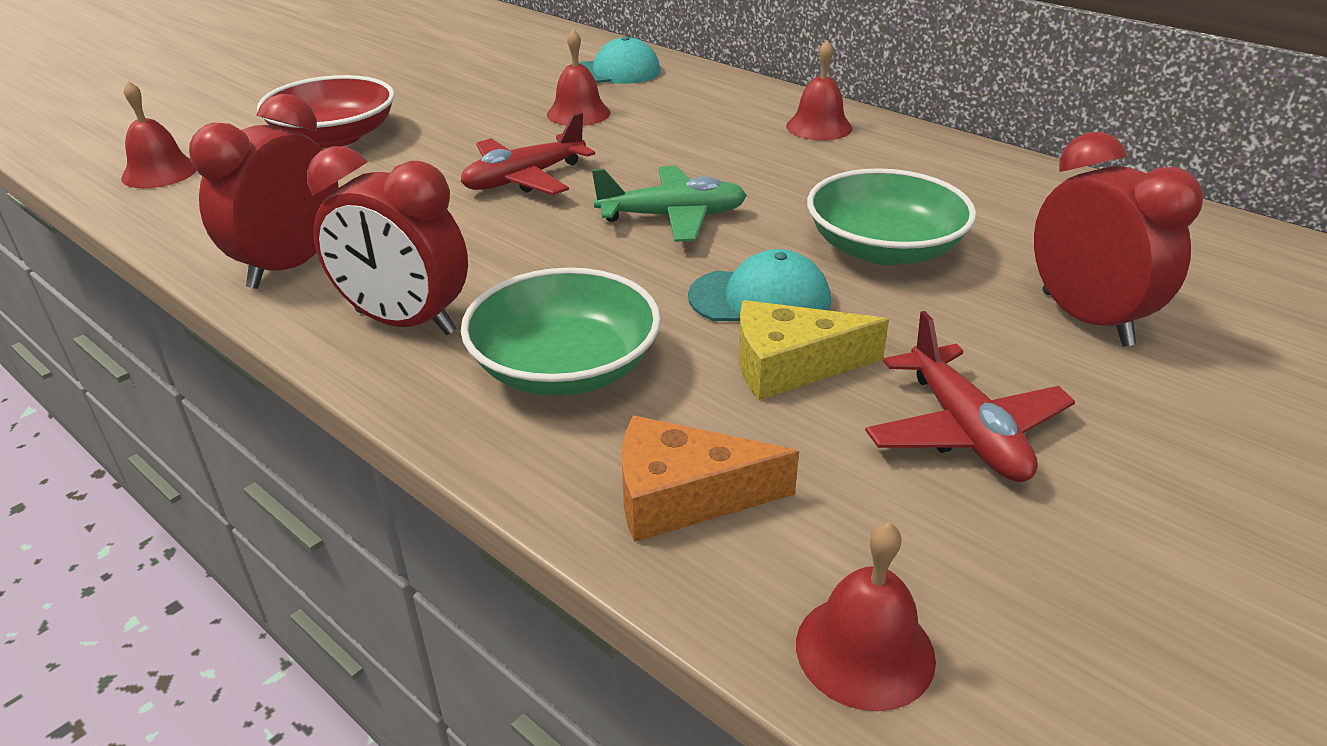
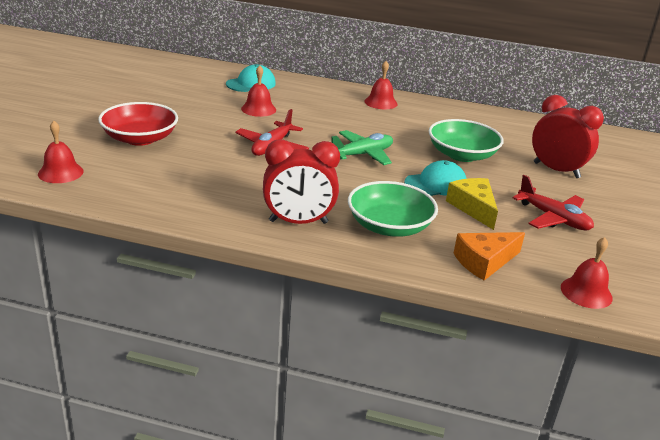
camera: 30 degrees left, 5 degrees down
red clock [189,94,339,289] -> none
yellow cheese [738,300,889,400] -> yellow cheese turned 105 degrees clockwise [446,178,498,230]

